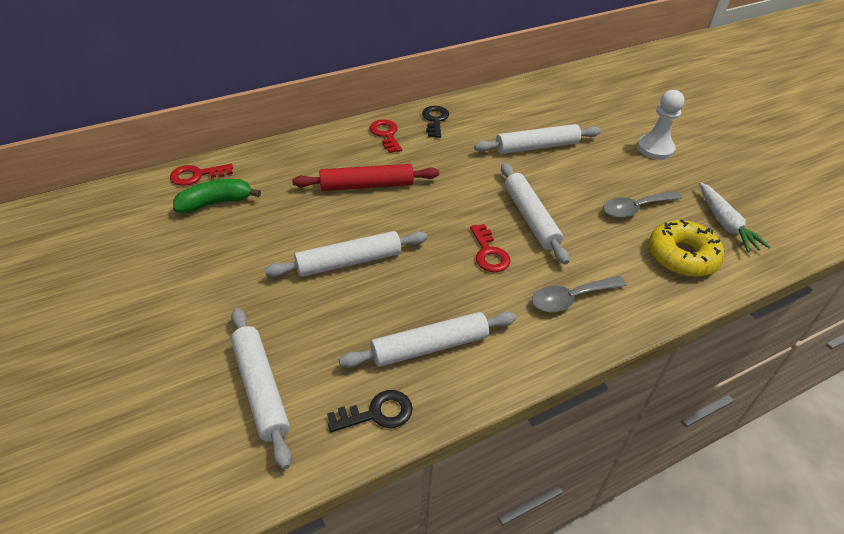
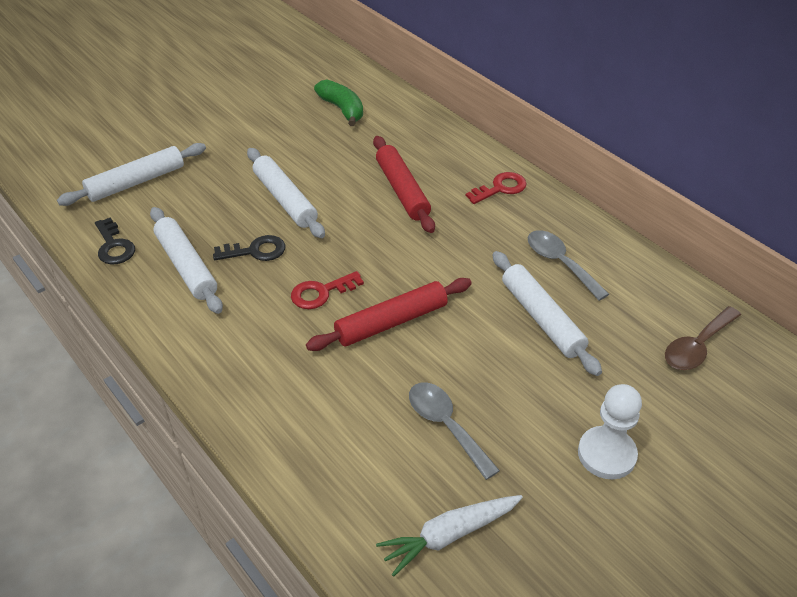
camera: 80 degrees right, 0 degrees up
red key [170,164,233,186] -> none
black key [422,106,449,138] -> black key moved to [213,235,285,261]
white rolling pin [501,163,569,265] -> red rolling pin [306,278,472,351]
grey spoon [532,276,627,312] -> grey spoon moved to [528,230,609,301]
yellow donut [648,220,724,277] -> none
none -> brown spoon [665,306,741,370]

